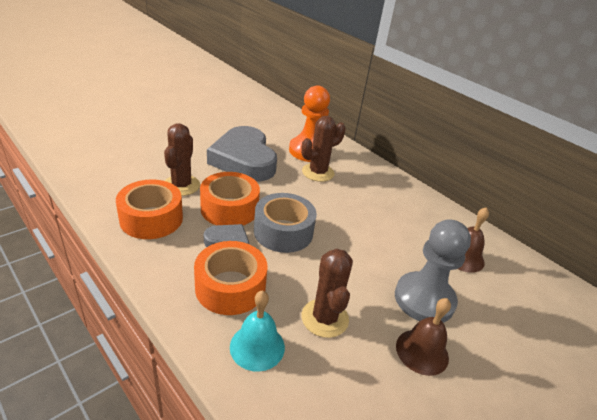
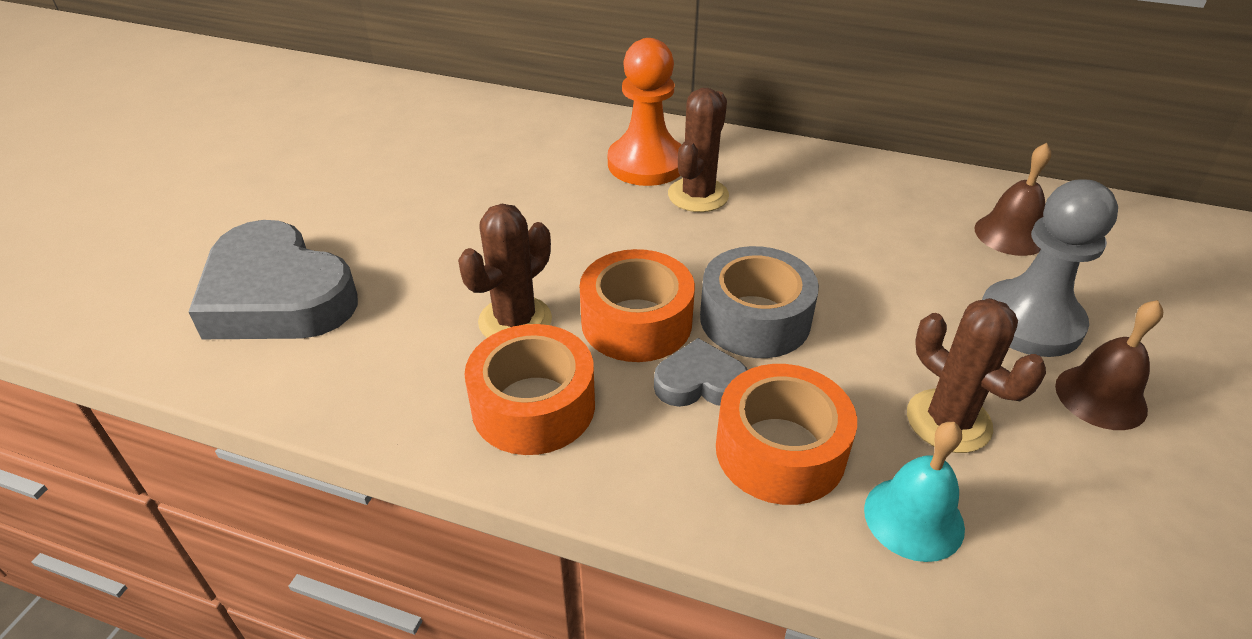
camera: 25 degrees left, 5 degrees up
brown cactus [164,124,200,196] -> brown cactus turned 60 degrees clockwise [458,204,552,338]
grey heart [207,126,277,181] -> grey heart moved to [189,220,358,339]

